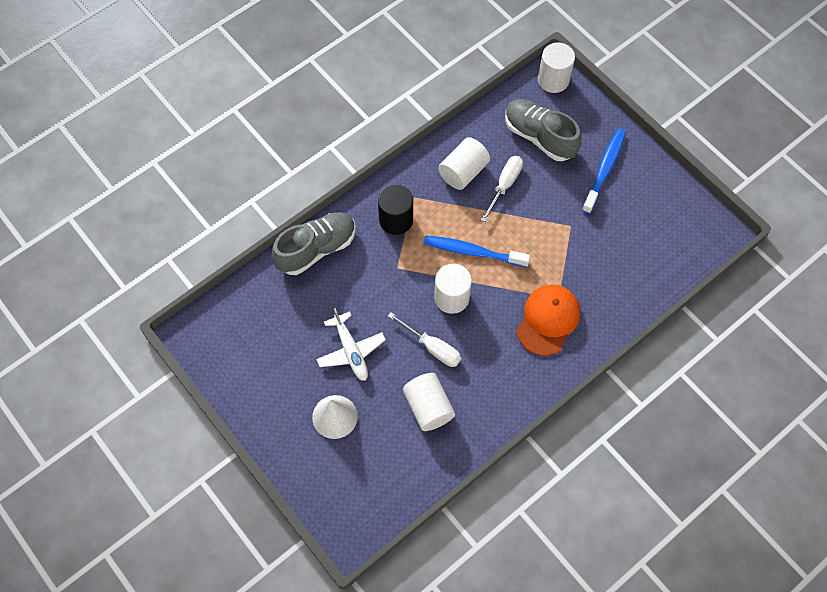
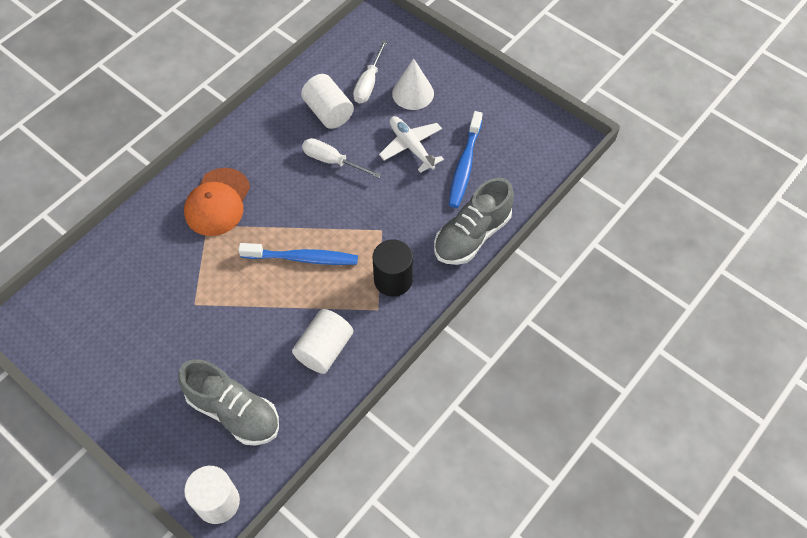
camera: 170 degrees right, 5 degrees down
white cylinder [434,264,472,314] -> none
white screwdriver [481,156,523,222] -> white screwdriver moved to [353,40,387,103]
blue toothbrush [582,129,626,214] -> blue toothbrush moved to [449,111,483,208]

